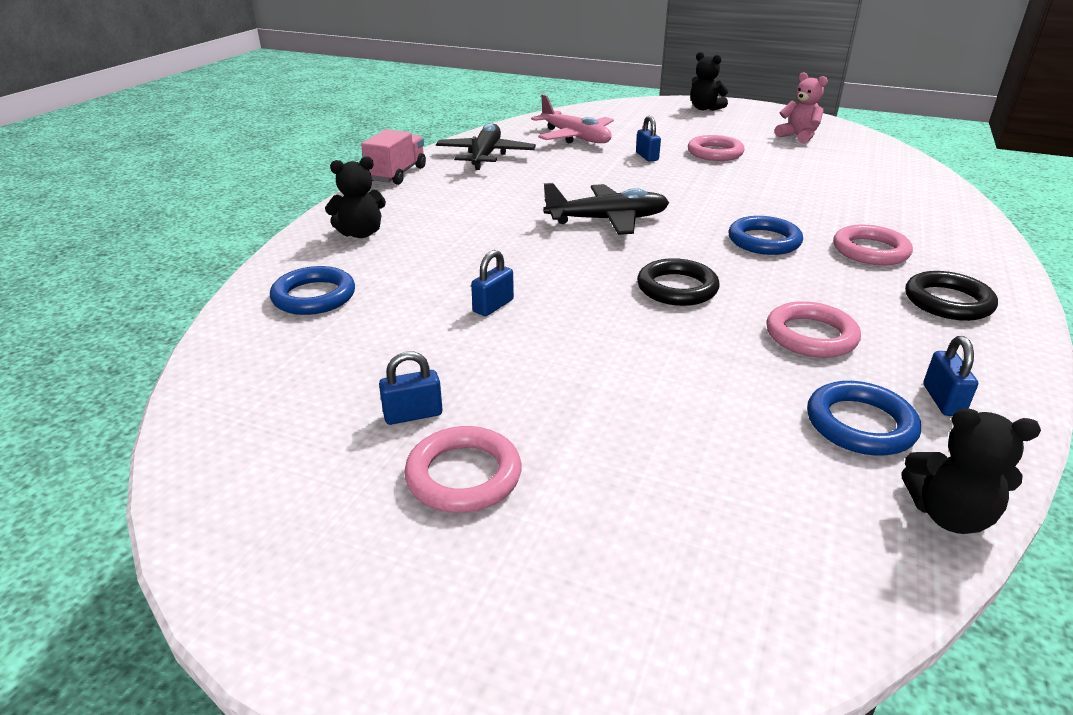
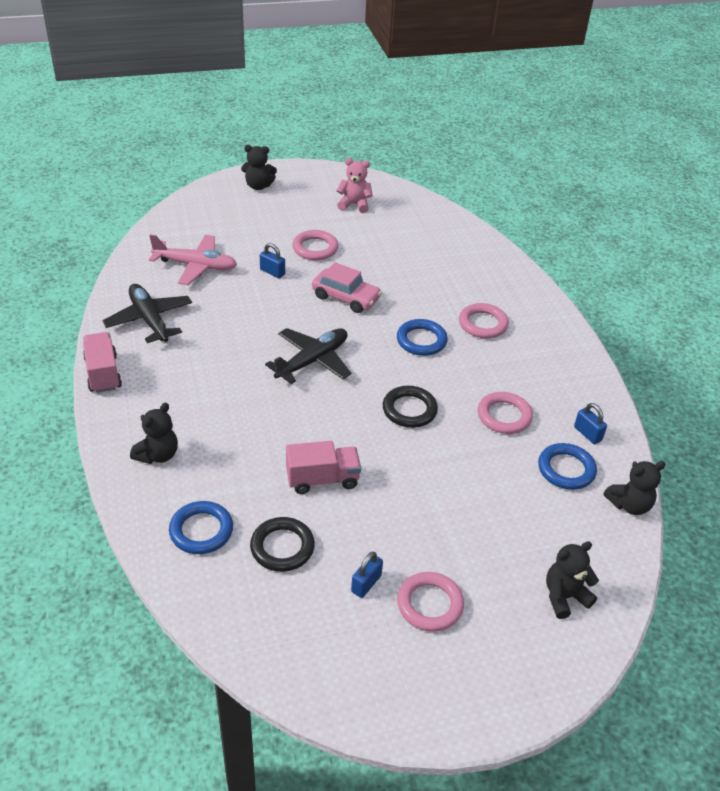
camera: 40 degrees left, 10 degrees up
blue padlock [471,250,514,316] -> pink truck [286,441,361,494]
black ring [905,271,998,321] -> black ring moved to [250,517,315,572]
none -> pink car [312,262,382,313]
none -> black teddy bear [546,541,599,619]

